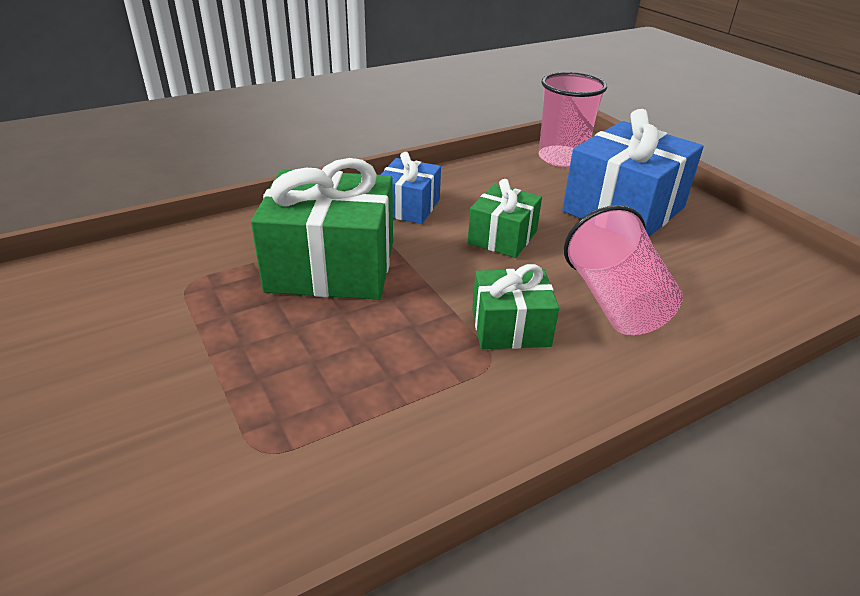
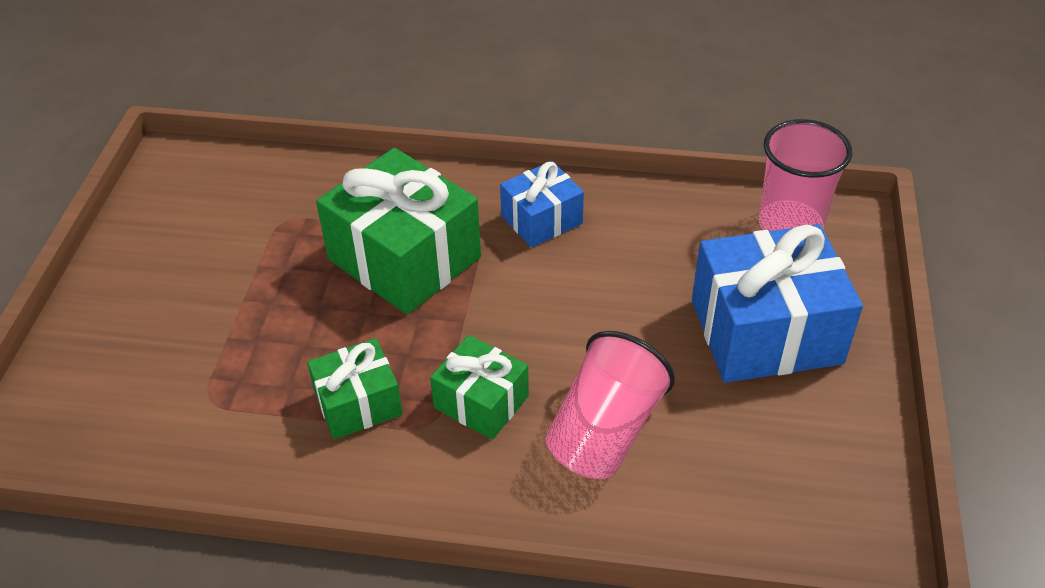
camera: 40 degrees right, 10 degrees up
green gift [468,179,542,258] -> green gift moved to [307,338,403,439]

